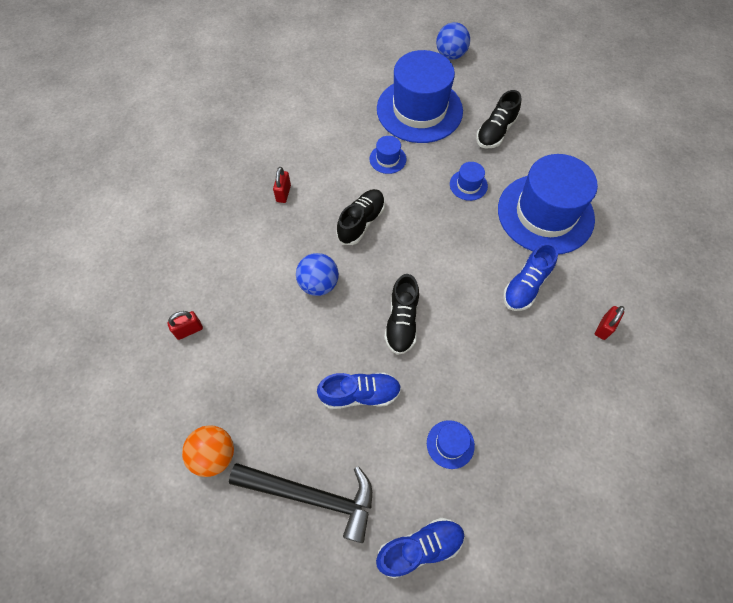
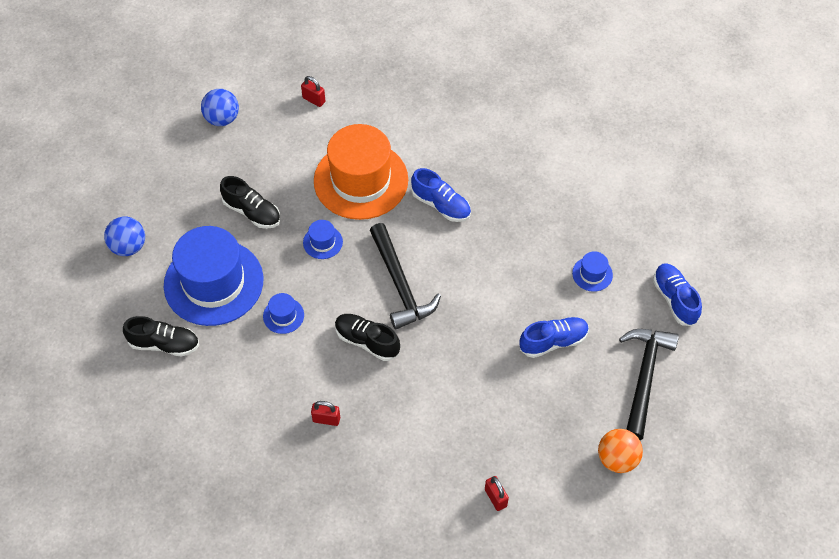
camera: 90 degrees left, 5 degrees down
blue ball [296,253,339,296] -> blue ball moved to [201,89,239,126]
blue shoe [317,372,401,409] -> blue shoe turned 75 degrees clockwise [519,317,589,358]
black shoe [384,274,419,355] -> black shoe moved to [123,316,199,357]
blue hat [498,154,598,255] -> orange hat [314,124,408,220]
red padlock [595,306,625,340] -> red padlock moved to [301,76,325,107]
none -> black hammer [370,223,441,330]

